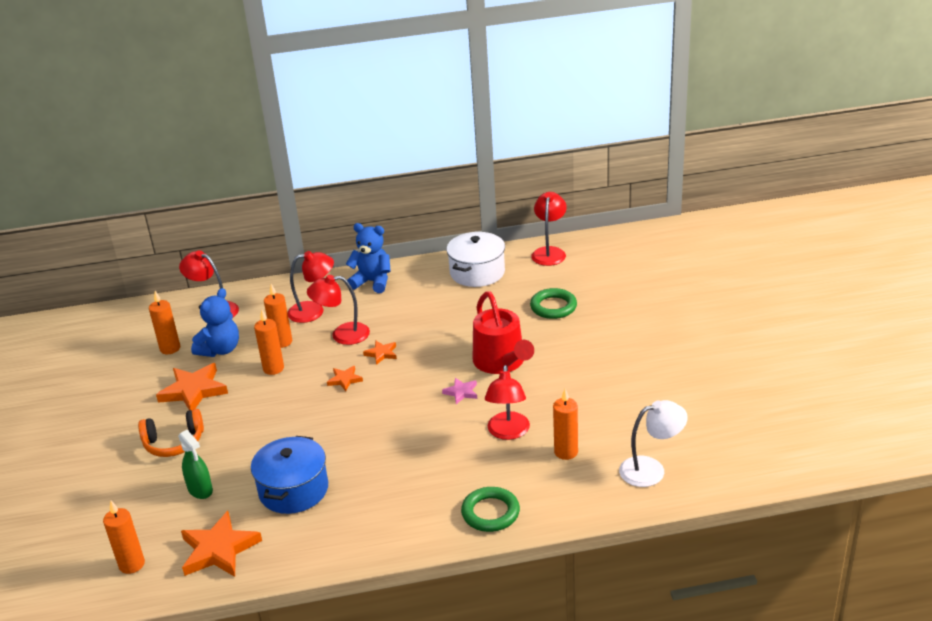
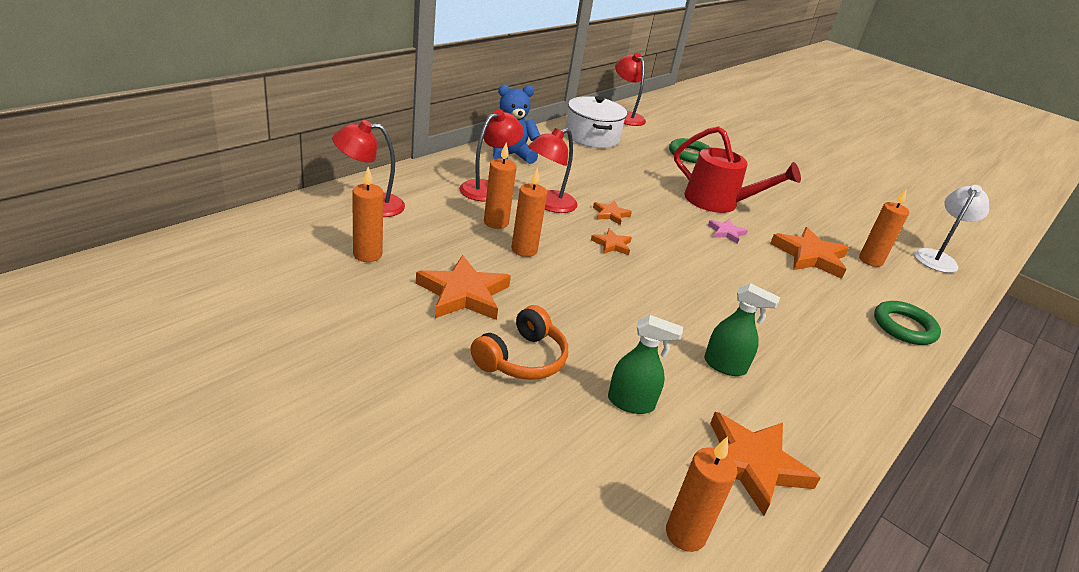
camera: 45 degrees left, 0 degrees up
blue teddy bear [191,288,239,357] -> none
blue pot [251,436,328,514] -> green spray bottle [704,283,780,376]
red lamp [485,365,530,440] -> orange star [770,227,849,279]

